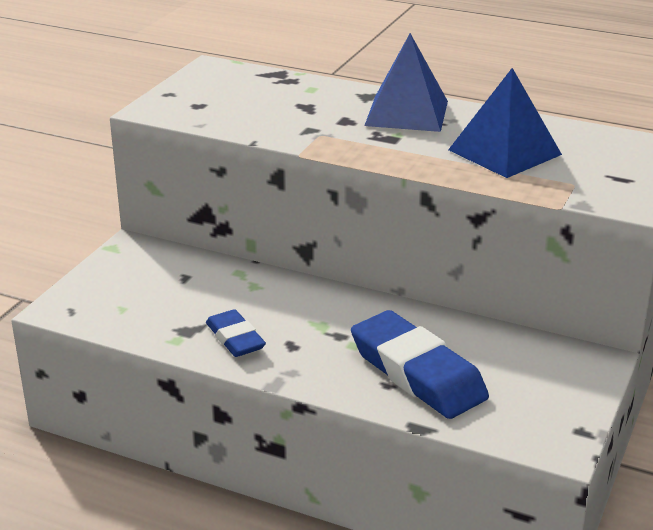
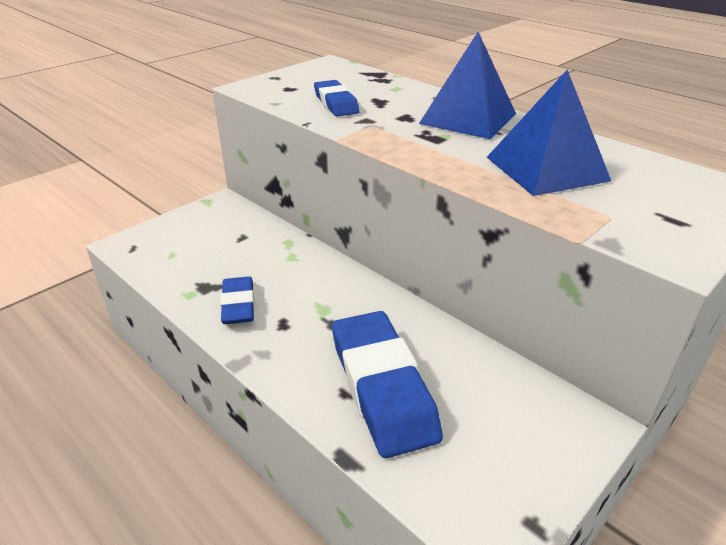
camera: 20 degrees right, 5 degrees up
none -> blue eraser [314,80,359,117]

